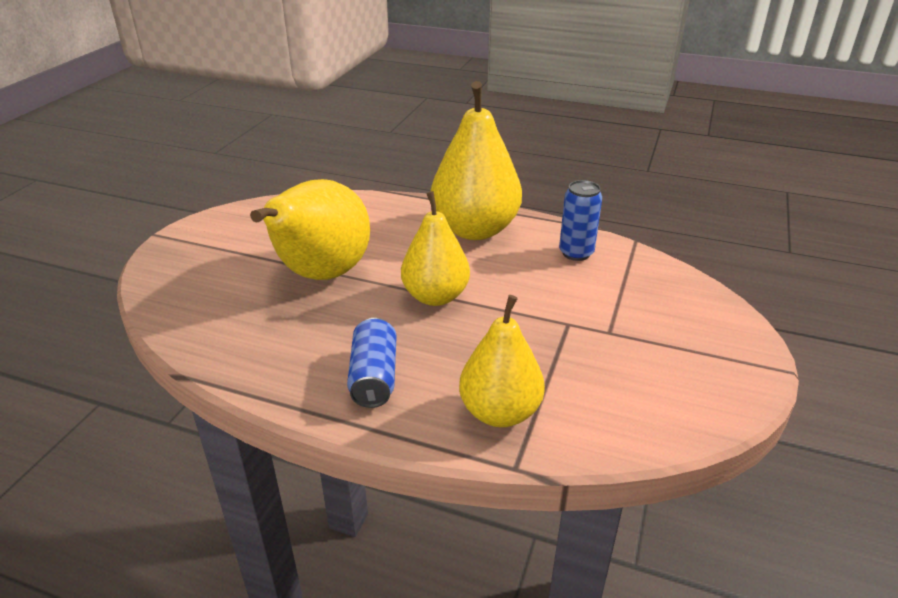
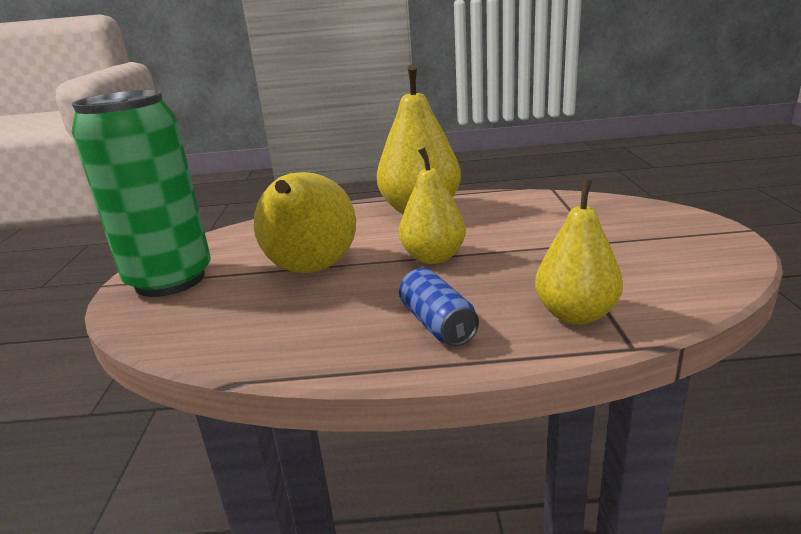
camera: 20 degrees left, 10 degrees down
blue can [559,180,602,261] -> none
none -> green can [71,89,211,297]

